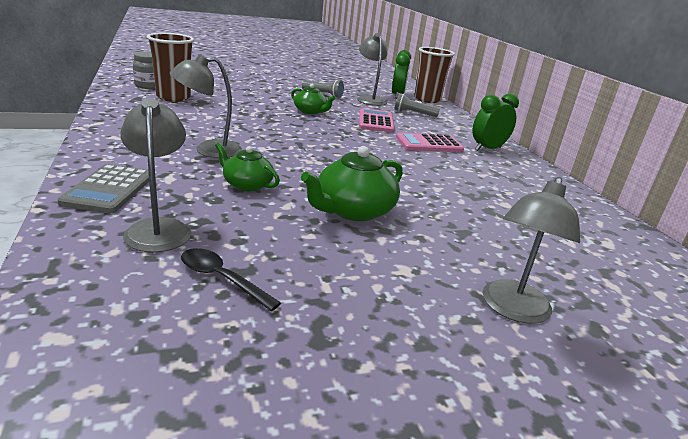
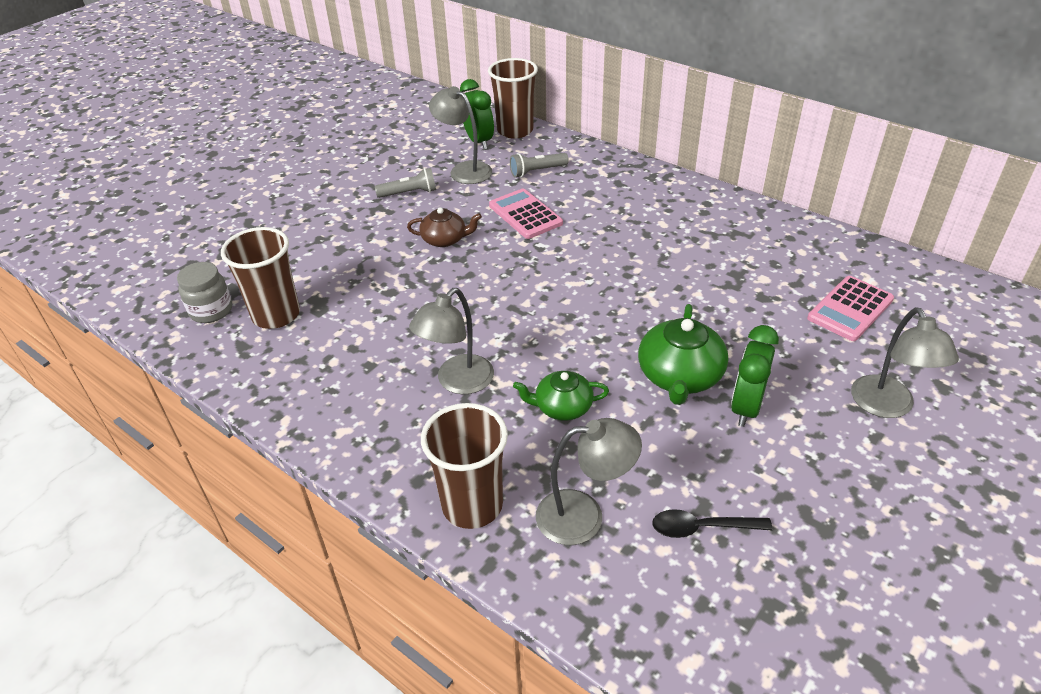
camera: 30 degrees left, 15 degrees up
grey calculator [58,164,149,213] -> brown cup [421,403,508,529]
grey lamp [120,98,191,252] -> grey lamp turned 135 degrees clockwise [536,418,642,545]
green teapot [291,84,336,114] -> brown teapot [407,207,482,247]
pink calculator [396,133,464,152] -> pink calculator moved to [807,276,894,341]
green clock [473,93,519,151] -> green clock moved to [731,325,779,427]

